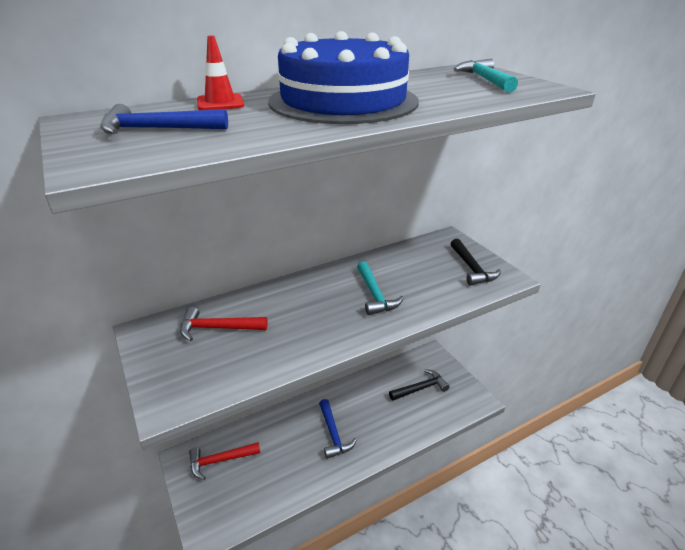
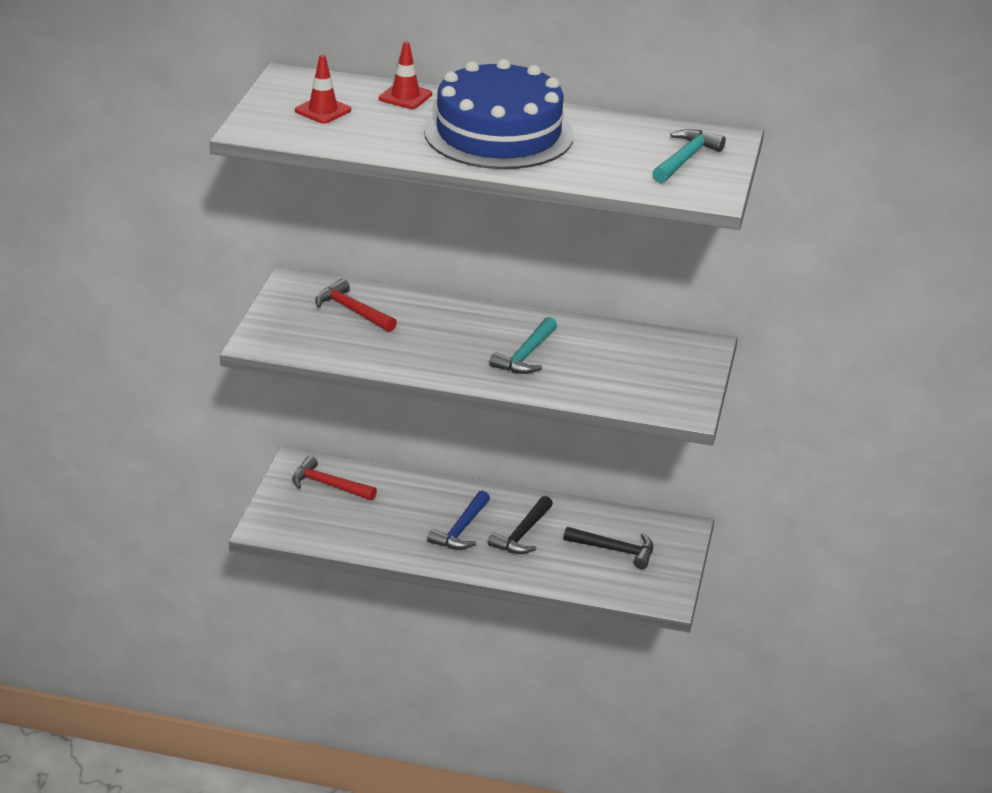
camera: 40 degrees right, 0 degrees up
blue hammer [100,104,228,134] -> red traffic cone [295,55,351,124]
black hammer [451,239,501,285] -> black hammer moved to [488,496,553,554]

